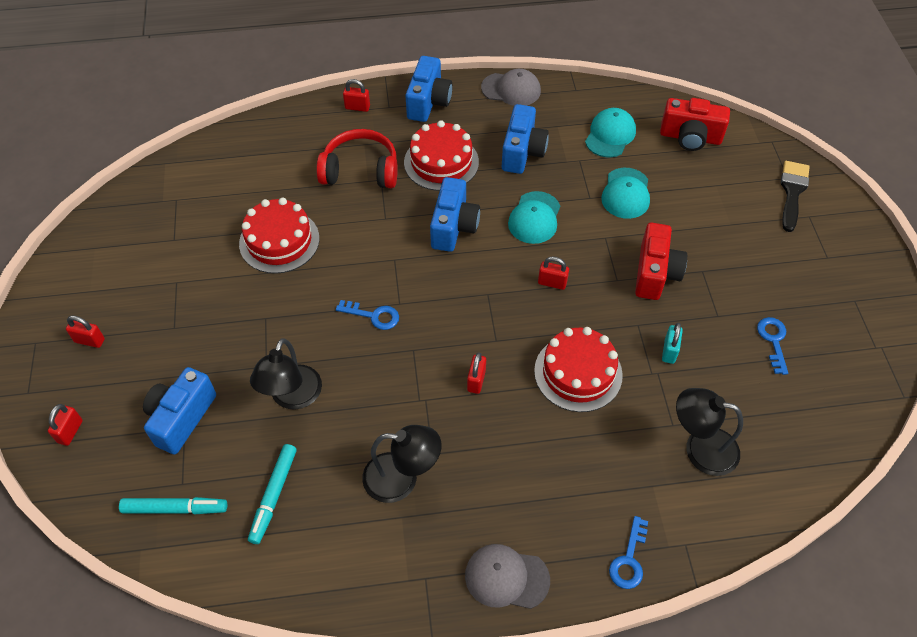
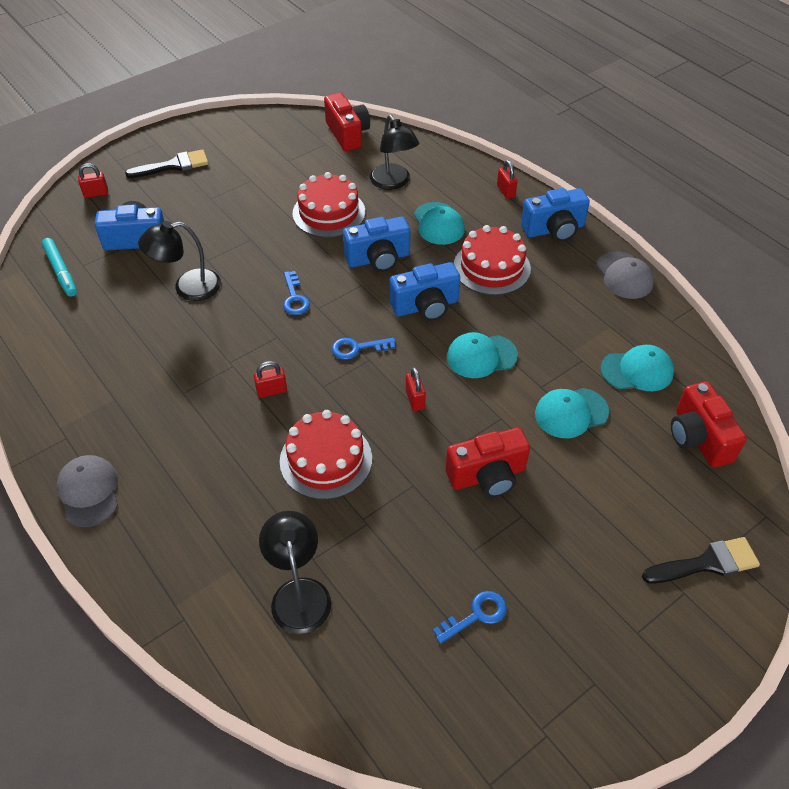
camera: 60 degrees right, 5 degrees down
red padlock [66,315,105,348] -> black brush [125,149,208,178]
turquoise marker [248,444,297,544] -> none
red headphones [316,129,398,188] -> turquoise cap [414,202,465,245]
black lamp [362,425,441,503] -> black lamp moved to [370,115,419,190]
blue camera [502,104,549,174] -> blue camera moved to [343,217,410,272]
blue key [609,516,648,589] -> blue key moved to [332,338,395,360]
turquoise padlock [662,323,683,364] -> none
none -> red camera [324,93,370,151]

